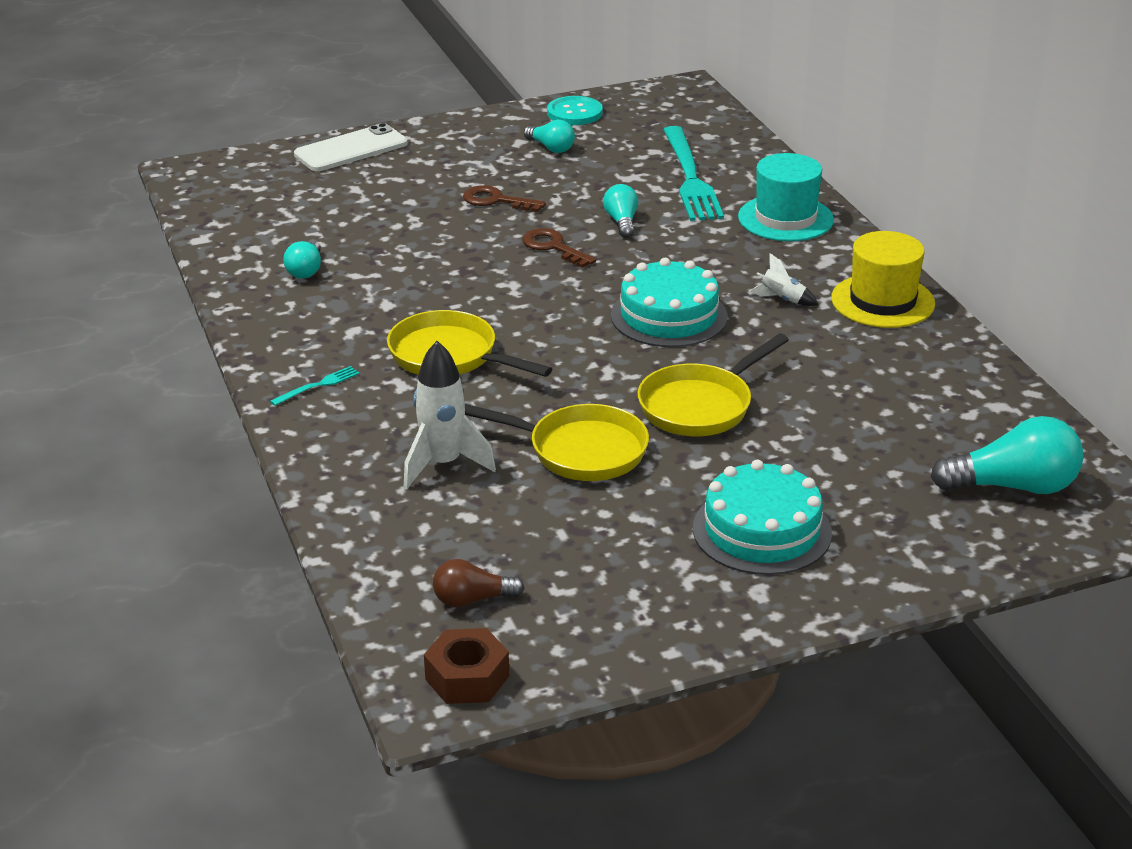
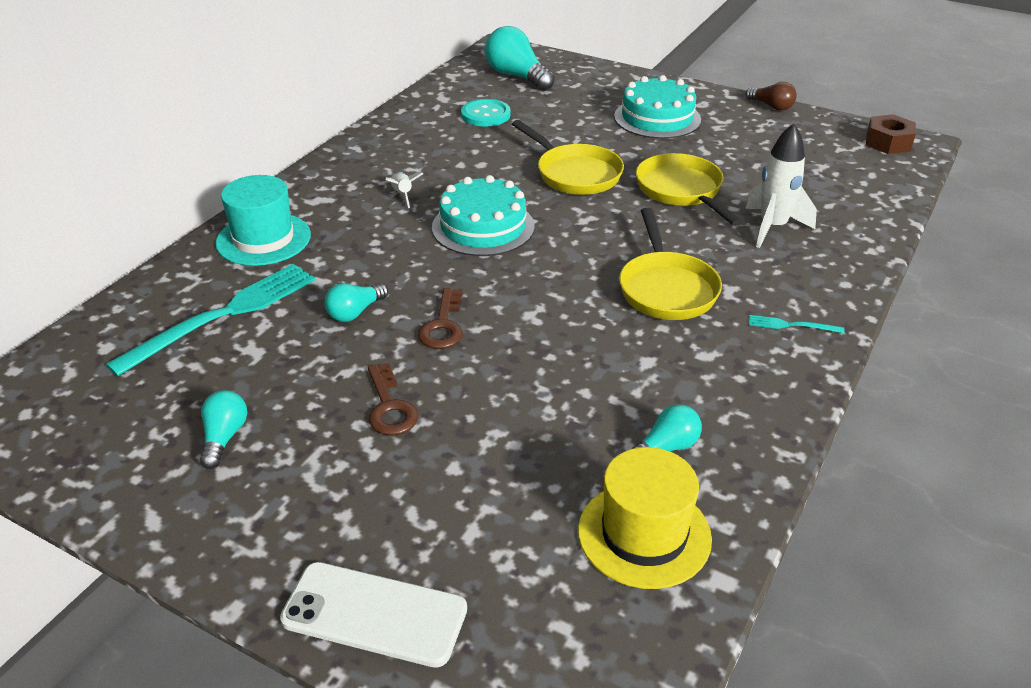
camera: 130 degrees left, 5 degrees up
brown light bulb [433,559,525,607] -> brown light bulb moved to [745,82,797,111]
turquoise button [547,96,603,125] -> turquoise button moved to [461,99,511,127]
yellow pan [638,333,789,436] -> yellow pan turned 45 degrees clockwise [512,120,624,195]
yellow hat [831,231,935,328] -> yellow hat moved to [578,447,712,589]

